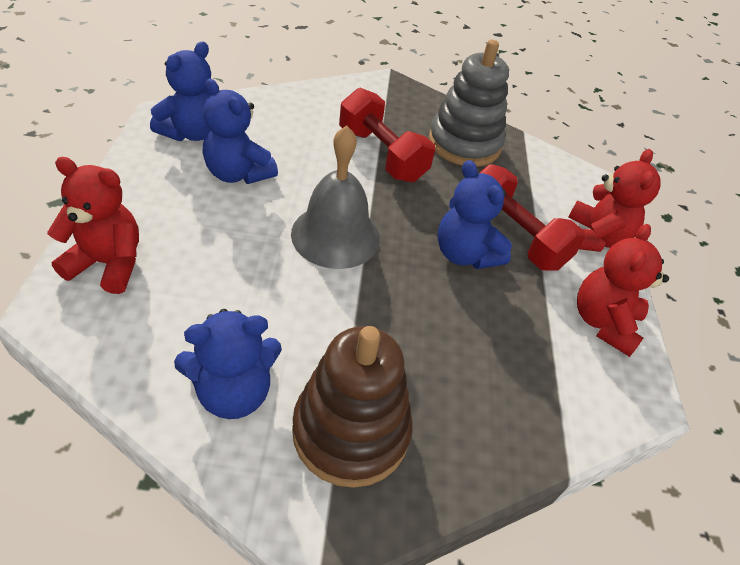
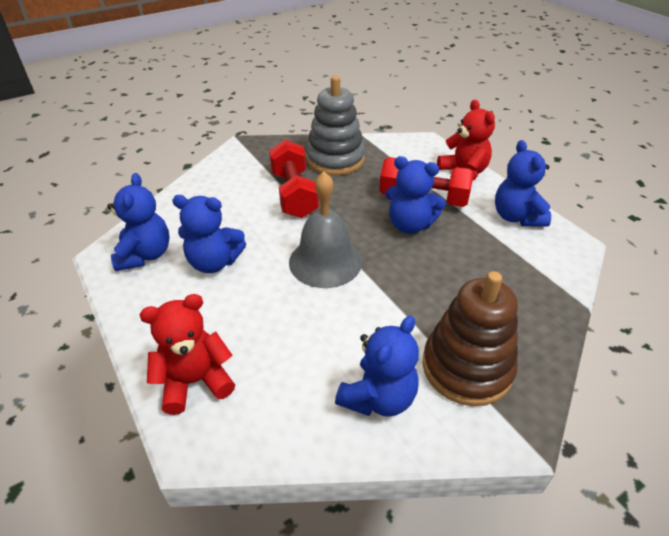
camera: 30 degrees left, 5 degrees down
red dumbbell [339,88,435,183] -> red dumbbell turned 60 degrees clockwise [269,139,319,218]
red teddy bear [577,224,669,357] -> blue teddy bear [495,140,551,227]

